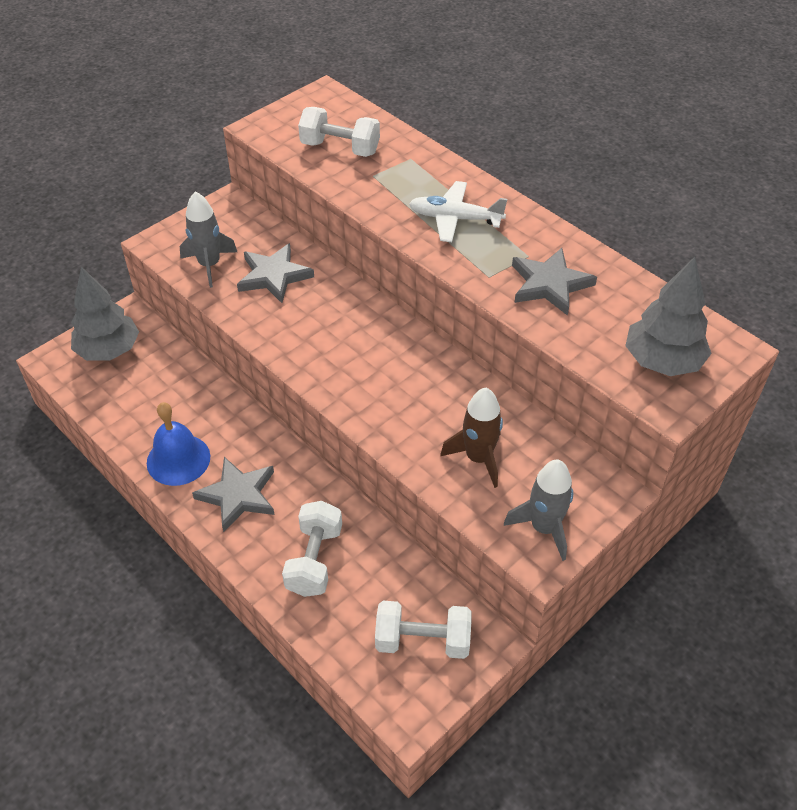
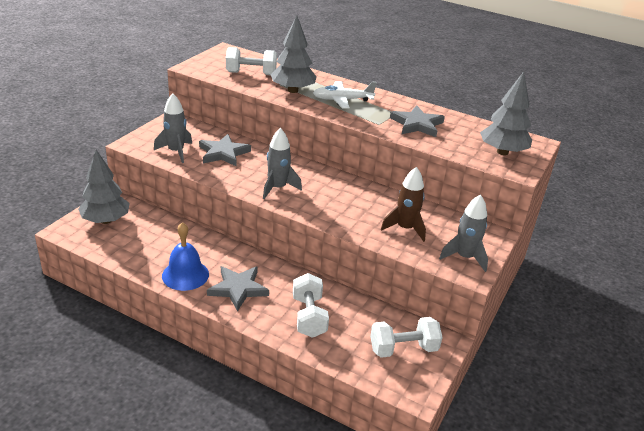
camera: 20 degrees left, 15 degrees down
none -> grey rocket [263,128,302,199]
none -> grey tree [271,15,317,93]

